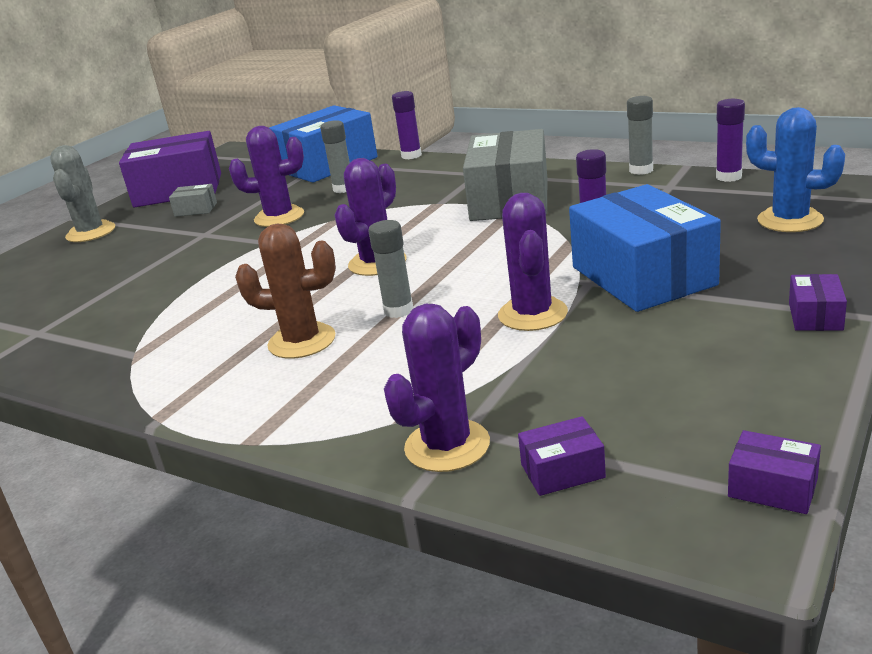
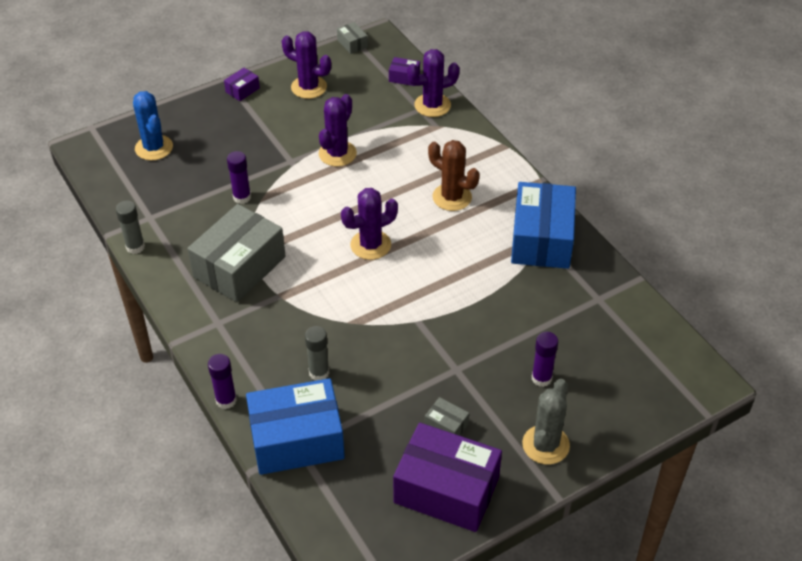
camera: 155 degrees left, 20 degrees up
purple cactus [229,126,304,227] -> purple cactus moved to [282,31,331,99]
grey glue stick [368,220,413,318] -> none
blue box [569,184,721,312] -> blue box moved to [511,182,576,269]
purple glue stick [716,99,745,182] -> purple glue stick moved to [532,332,558,387]
purple box [728,430,821,514] -> grey box [337,22,368,54]

